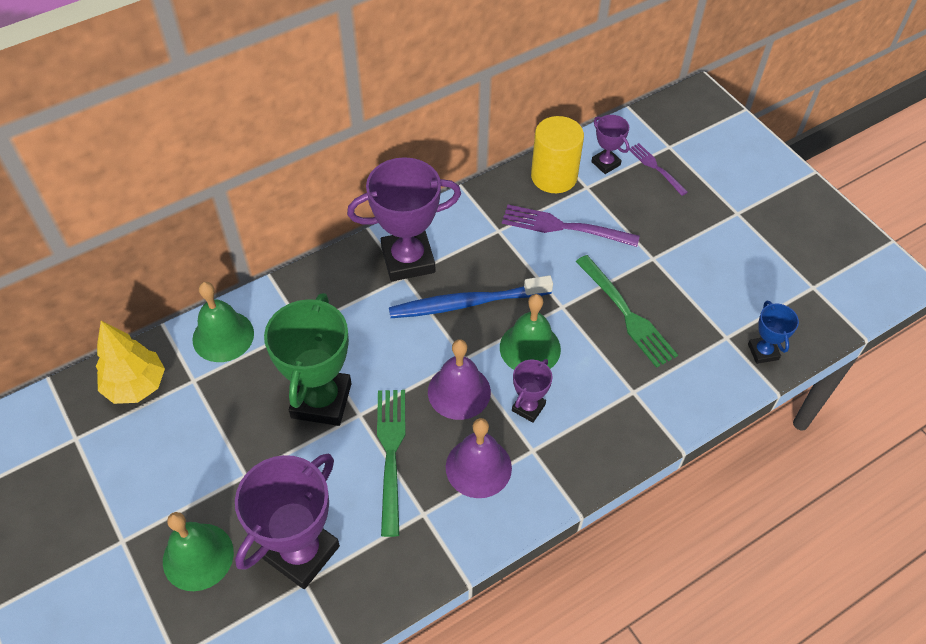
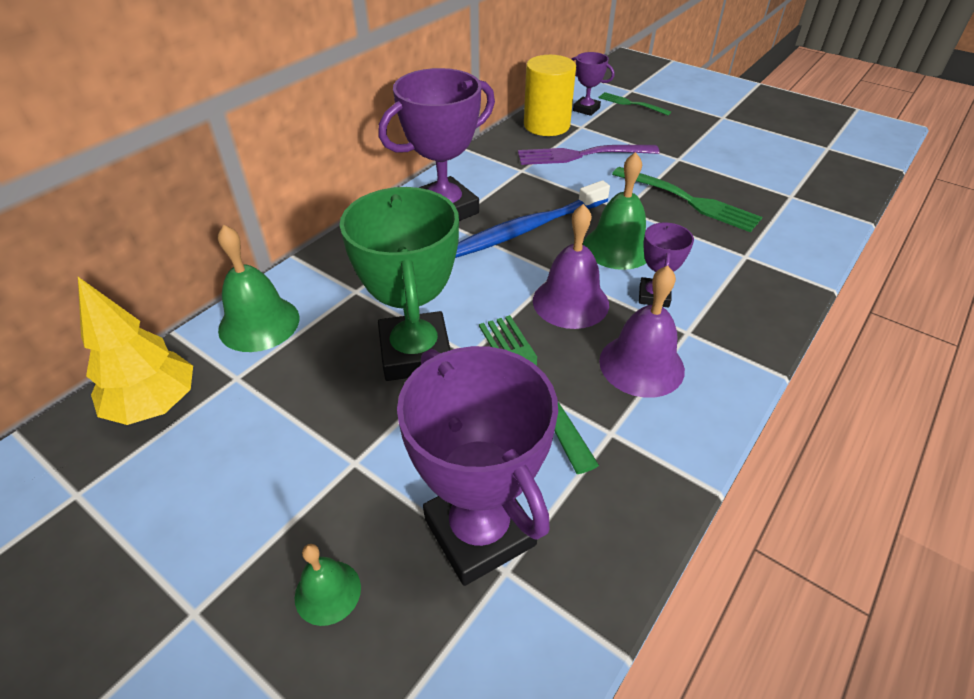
camera: 20 degrees left, 10 degrees down
green bell [163,512,234,591] -> green bell [295,544,361,626], size x0.58
purple trophy [235,454,340,589] -> purple trophy turned 45 degrees counterclockwise [397,346,558,586]
purple fork [629,143,688,196] -> green fork [598,92,671,115]
blue trophy [748,301,799,364] -> none

